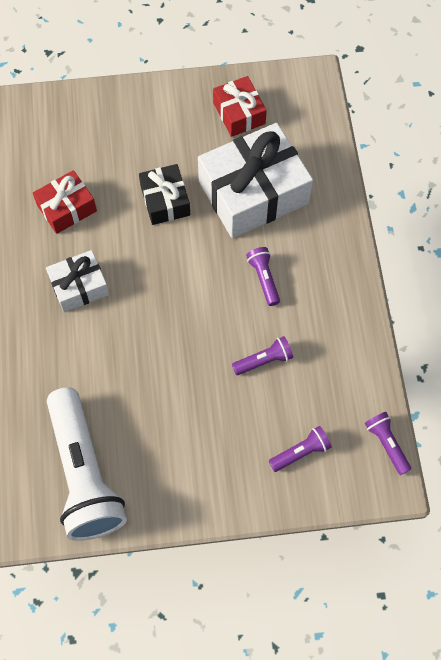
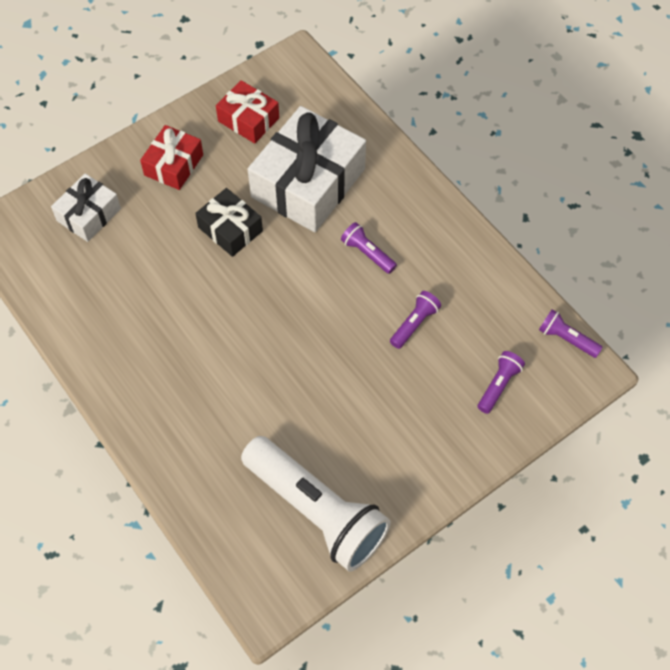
camera: 30 degrees left, 5 degrees down
red gift [33,170,97,234] -> red gift moved to [140,125,203,190]
white gift [46,250,109,312] -> white gift moved to [51,174,121,242]

